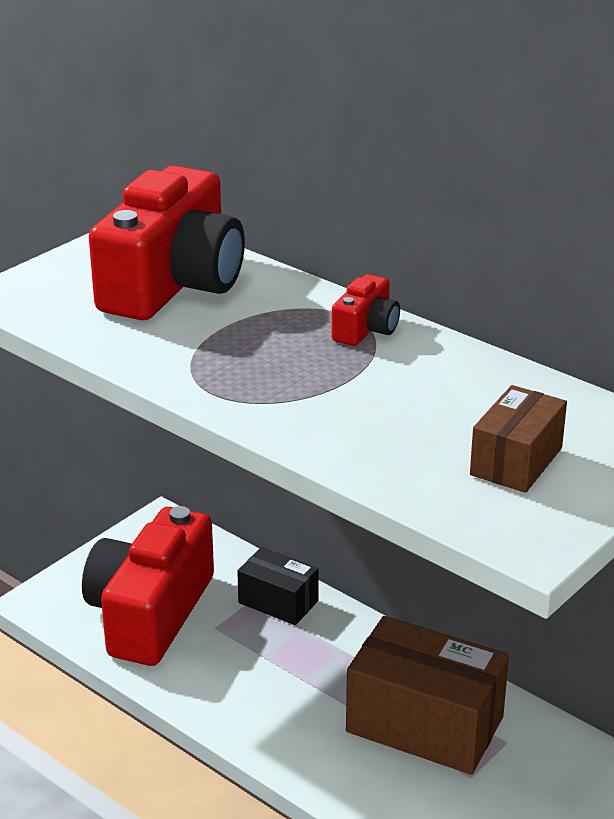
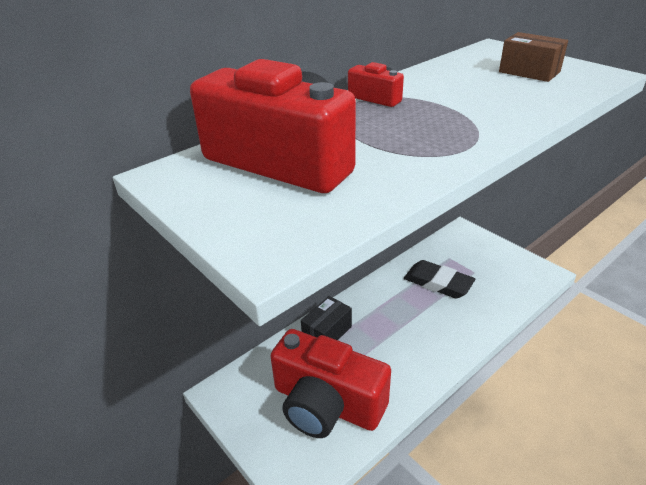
camera: 80 degrees left, 5 degrees up
brown box [346,616,509,775] -> black eraser [404,260,475,298]

